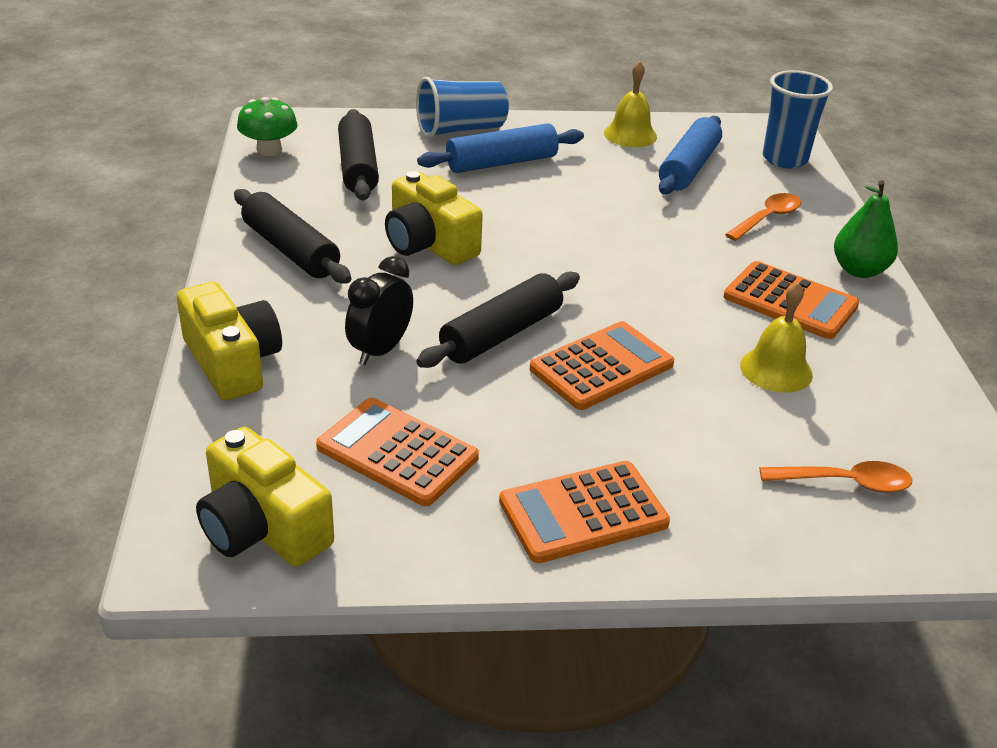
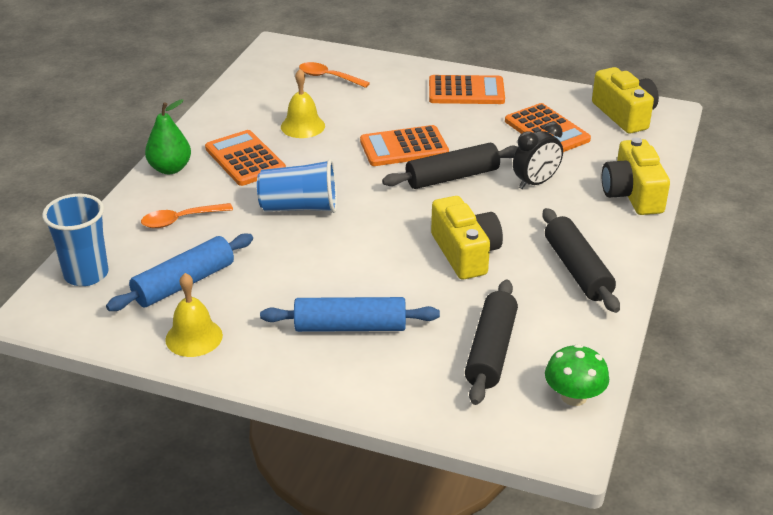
camera: 155 degrees left, 0 degrees up
blue cup [416,77,509,138] -> blue cup moved to [257,159,337,213]

